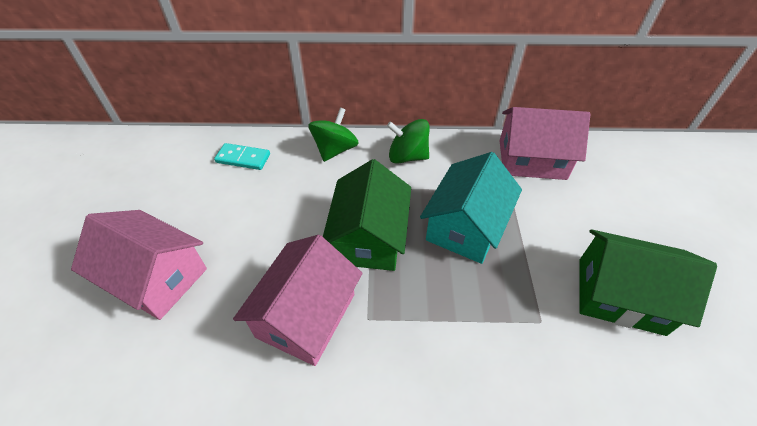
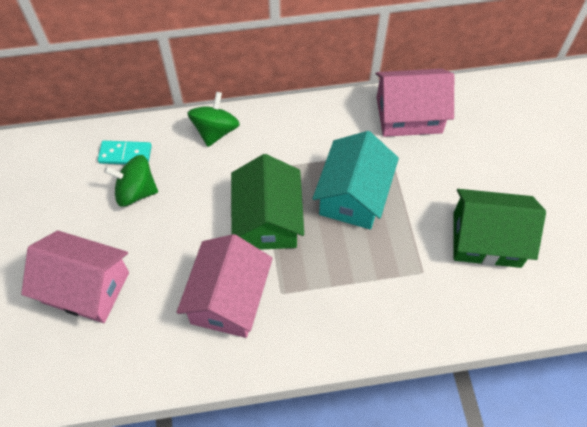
camera: 10 degrees left, 10 degrees up
green spinning top [387,119,429,164] -> green spinning top moved to [104,155,158,207]

